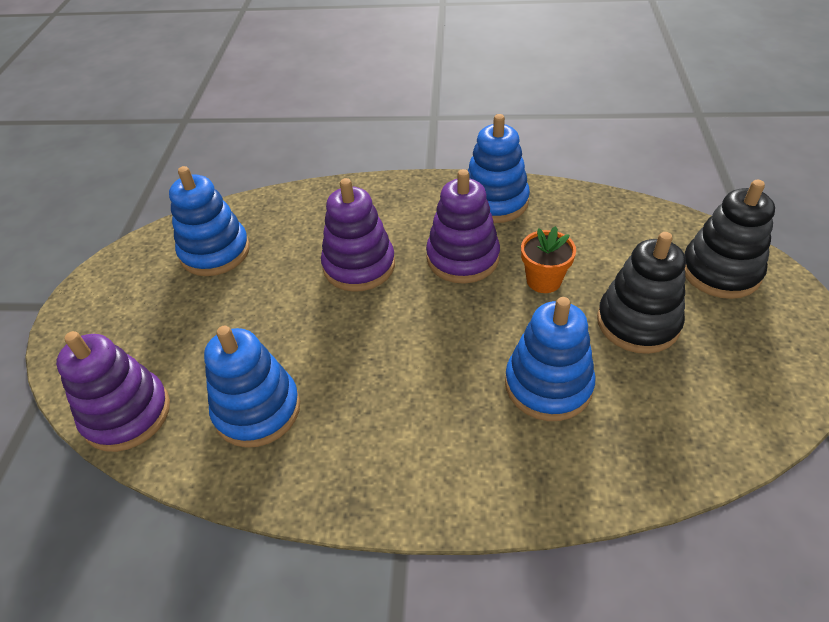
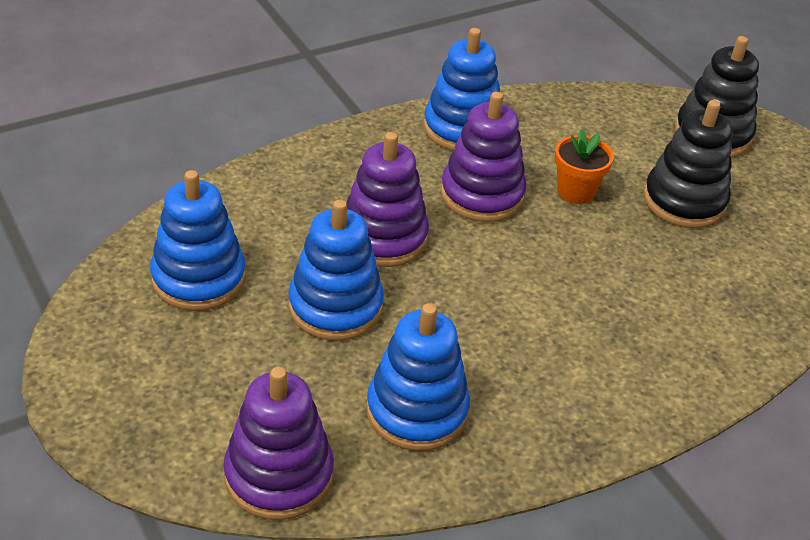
camera: 40 degrees left, 5 degrees down
blue stacking toy [505,297,596,421] -> blue stacking toy moved to [288,199,384,341]

